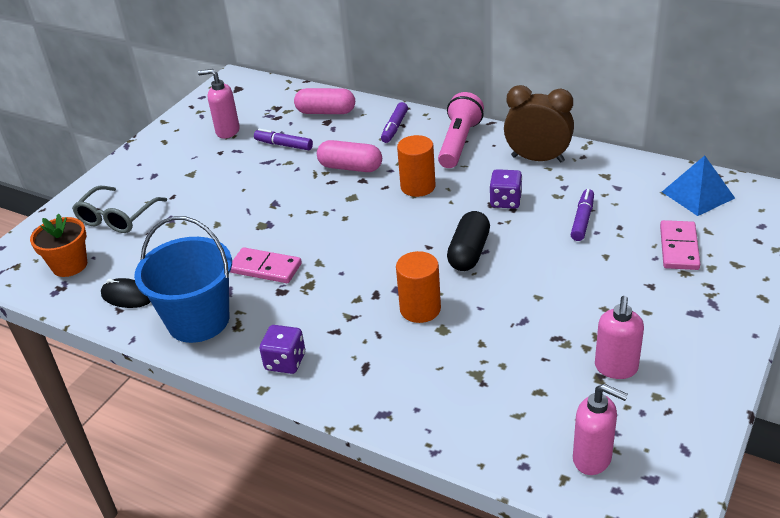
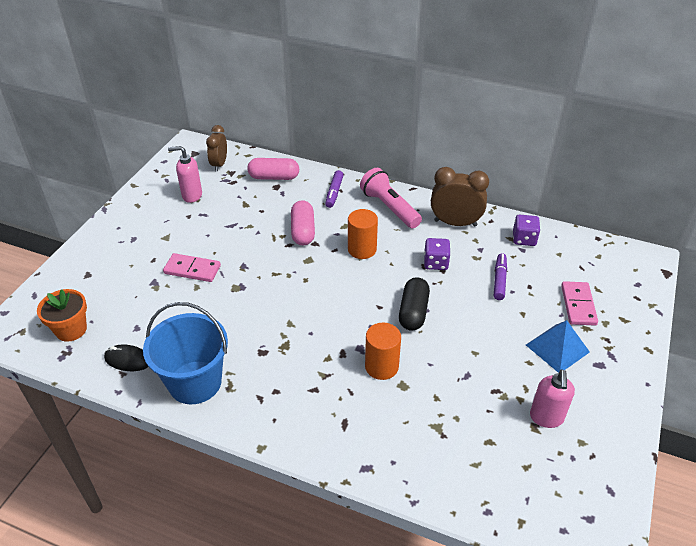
camera: 10 degrees left, 5 degrees up
grey glasses [72,186,167,233] -> none
pink domino [230,247,302,283] -> pink domino moved to [163,253,221,282]
purple marker [254,129,313,150] -> none
purple dice [259,325,305,374] -> purple dice moved to [513,215,540,246]
pink capsule [317,140,382,172] -> pink capsule turned 75 degrees clockwise [291,200,315,245]
pink flashlight [438,92,484,168] -> pink flashlight turned 45 degrees counterclockwise [360,168,422,228]
pink soap dispenser [573,384,628,475] -> none
blue pyramid [662,155,735,216] -> blue pyramid moved to [526,320,590,373]
none -> brown clock [206,125,227,171]

